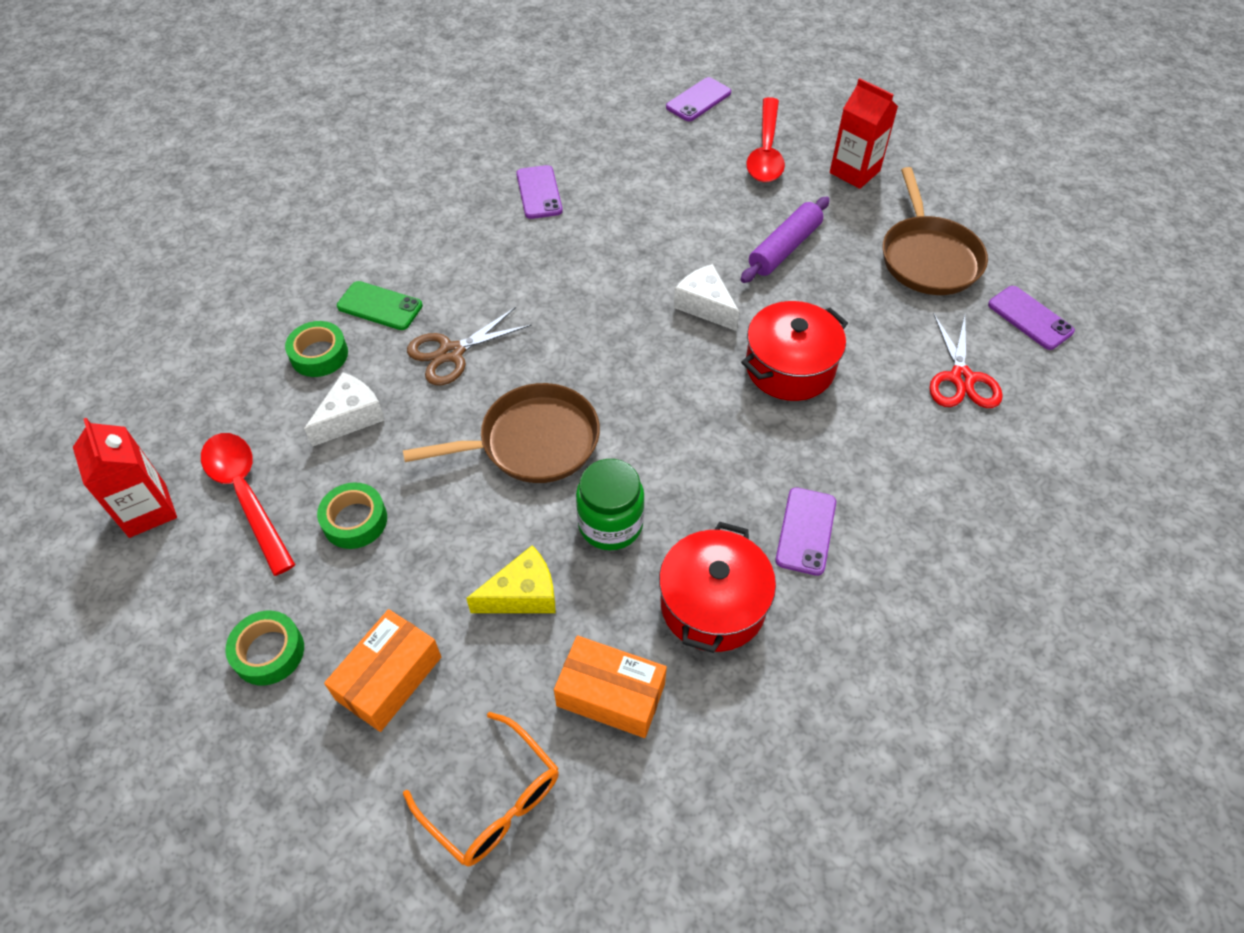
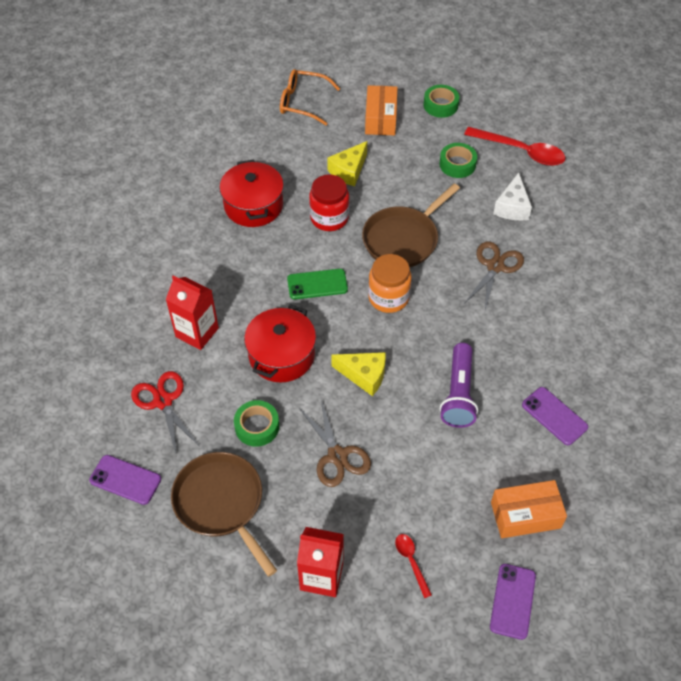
camera: 150 degrees right, 0 degrees up
red carton [73,418,177,538] -> red carton moved to [166,275,219,350]
green tape [285,321,348,377] -> green tape moved to [234,400,279,447]
green phone [337,281,423,330] -> green phone moved to [287,269,348,299]
orange box [554,635,667,738] -> orange box moved to [491,480,567,538]
green jar [576,459,645,550] -> red jar [309,175,349,231]
white cheese [674,264,739,331] -> yellow cheese [331,352,386,396]
purple rolling pin [741,196,830,283] -> brown scissors [299,400,371,487]
red spoon [746,97,785,182] -> red spoon [395,534,432,598], size x0.49
purple phone [775,487,836,576] -> none
none -> orange jar [368,254,411,313]
none -> purple flashlight [440,343,478,428]

